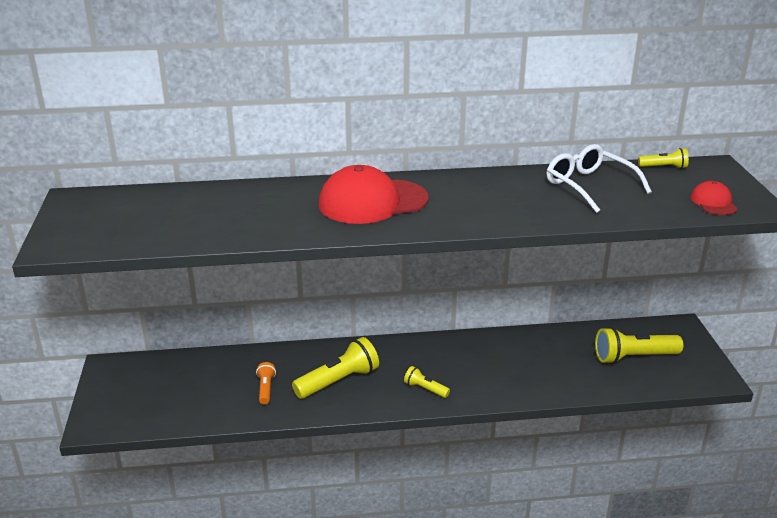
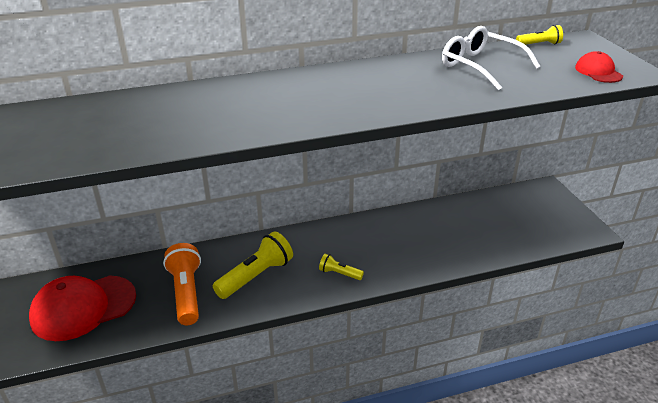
camera: 10 degrees left, 5 degrees up
orange flashlight [256,362,276,404] -> orange flashlight [163,243,201,325], size x1.91
red cap [319,165,429,224] -> red cap moved to [29,275,136,341]
yellow flashlight [595,327,684,364] -> none

